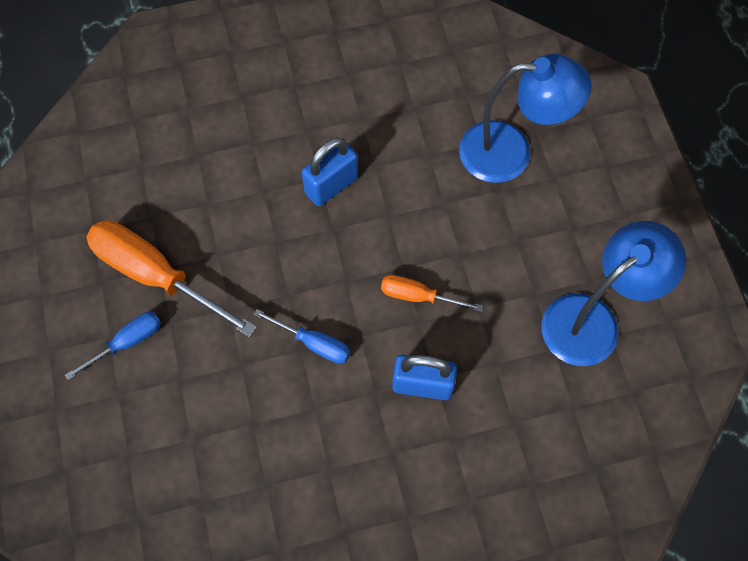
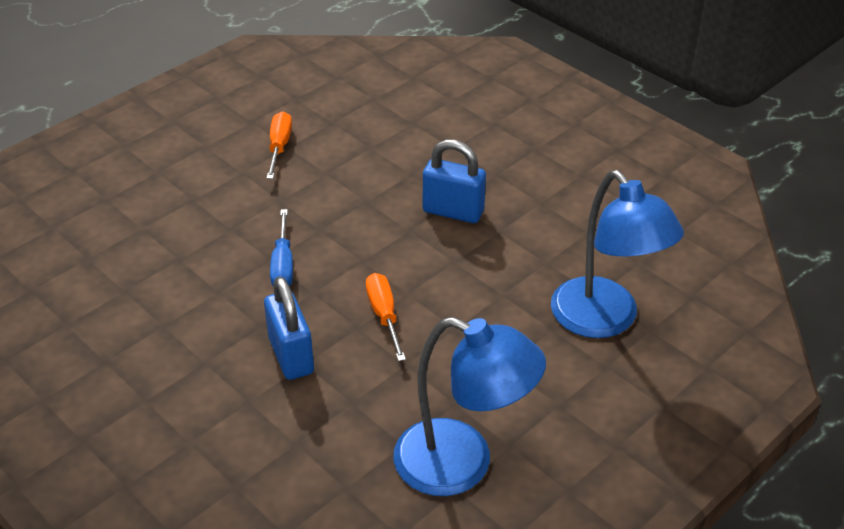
camera: 60 degrees right, 25 degrees down
blue screwdriver [65,312,161,380] -> none
orange screwdriver [86,220,257,337] -> orange screwdriver [266,111,292,179], size x0.52

